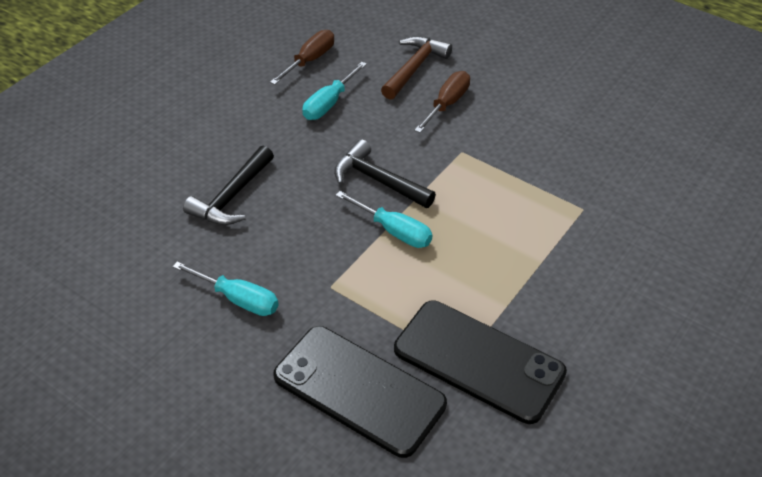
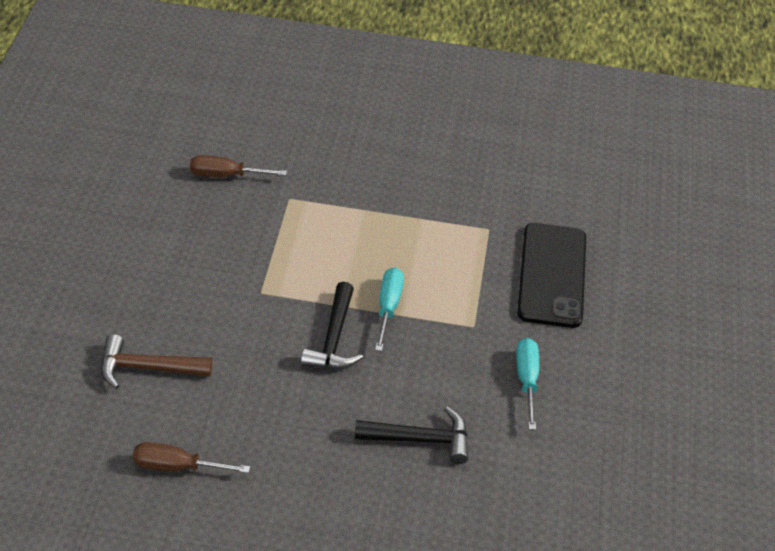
camera: 120 degrees left, 0 degrees up
turquoise screwdriver [302,62,367,120] -> none
black phone [394,301,567,424] -> none
brown screwdriver [414,71,470,133] -> brown screwdriver moved to [190,155,287,177]

